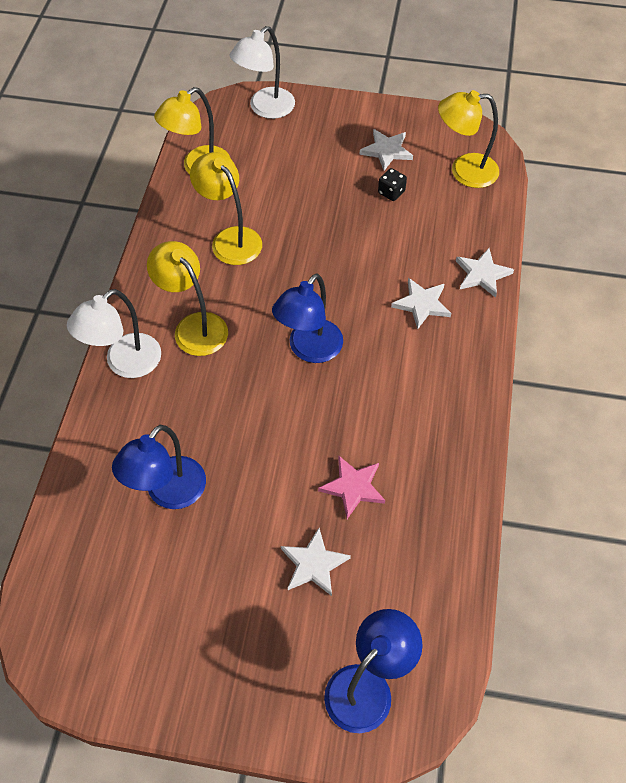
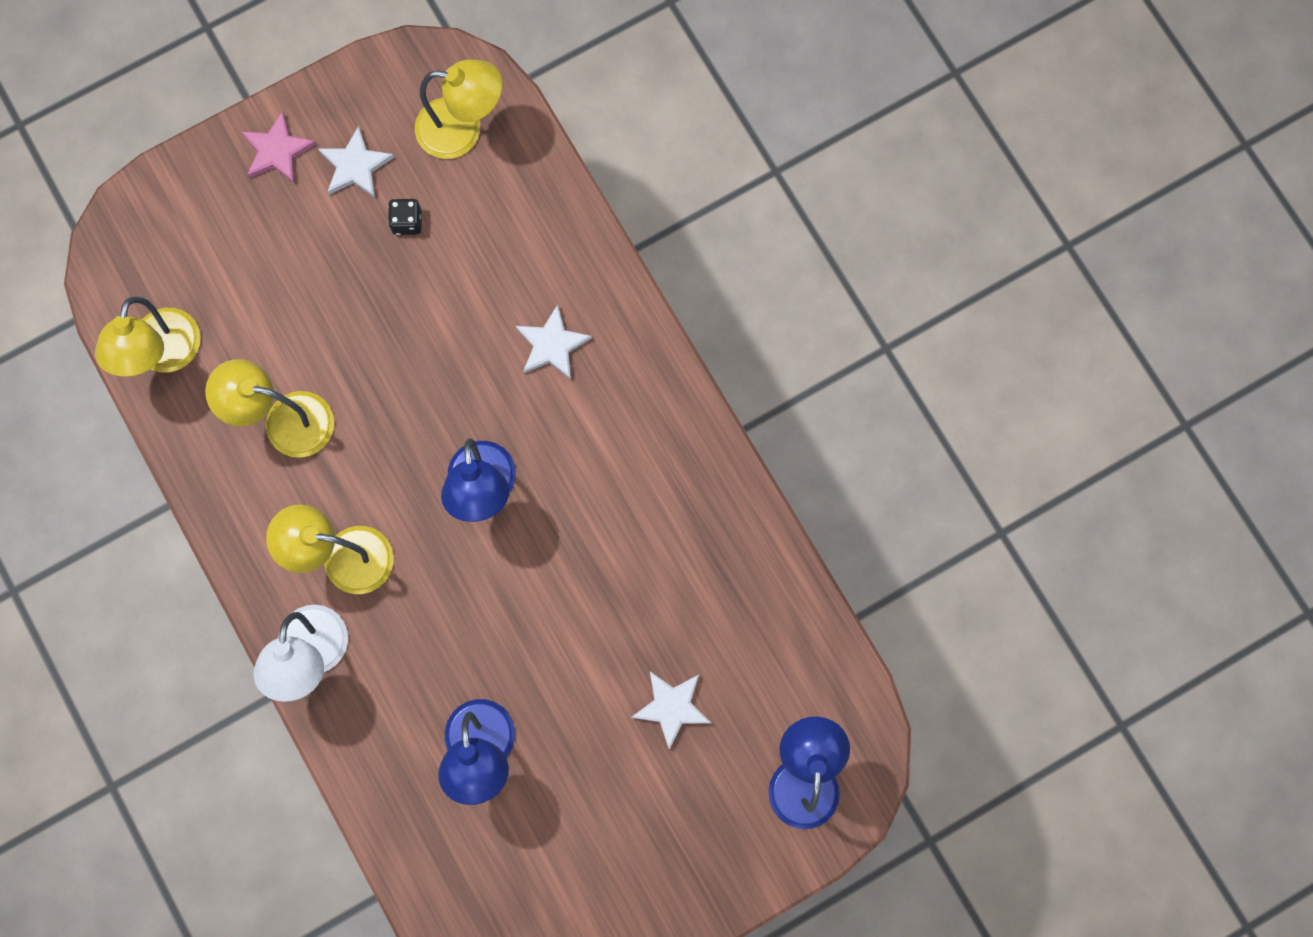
camera: 40 degrees left, 20 degrees up
white lamp [230,26,295,119] -> none
pink star [318,455,385,519] -> pink star moved to [241,111,317,184]
yellow lamp [438,90,499,188] -> yellow lamp turned 135 degrees counterclockwise [415,59,502,159]
white star [456,248,514,298] -> none

